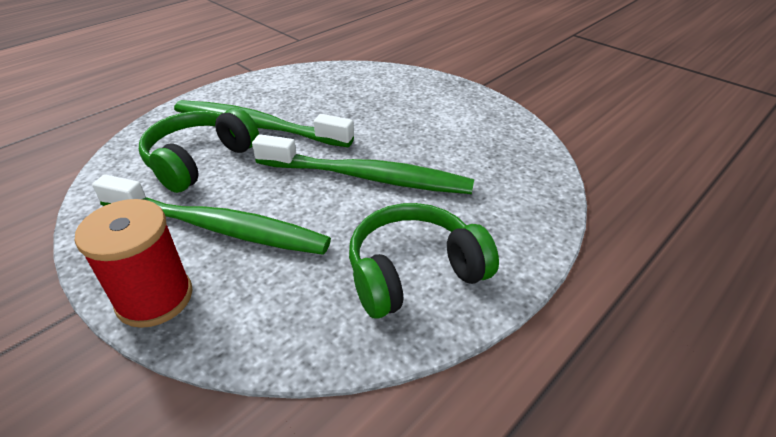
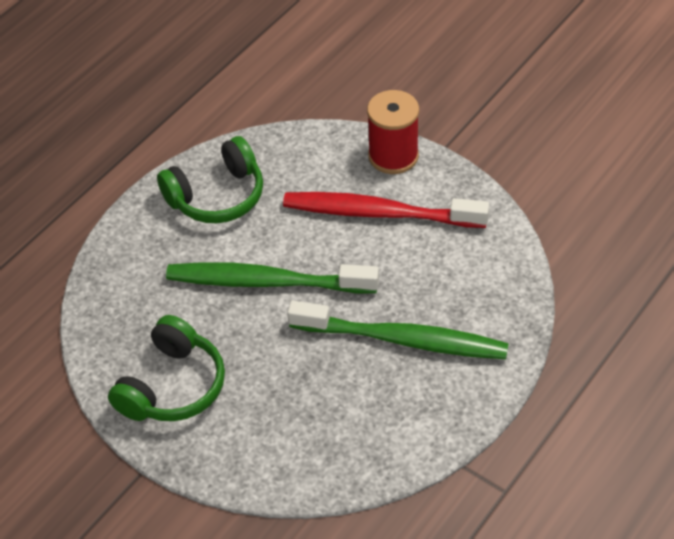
camera: 175 degrees right, 10 degrees up
green toothbrush [92,174,331,255] -> red toothbrush [283,192,489,228]
green headphones [139,108,259,193] -> green headphones moved to [108,315,225,421]

